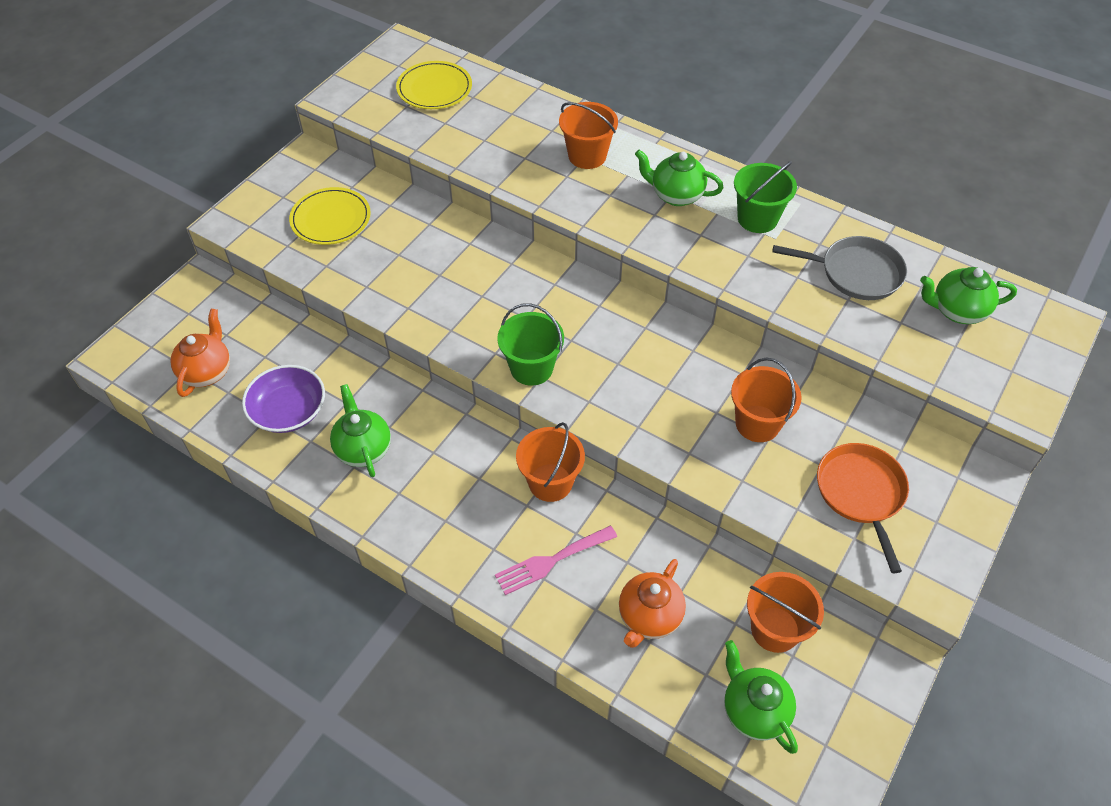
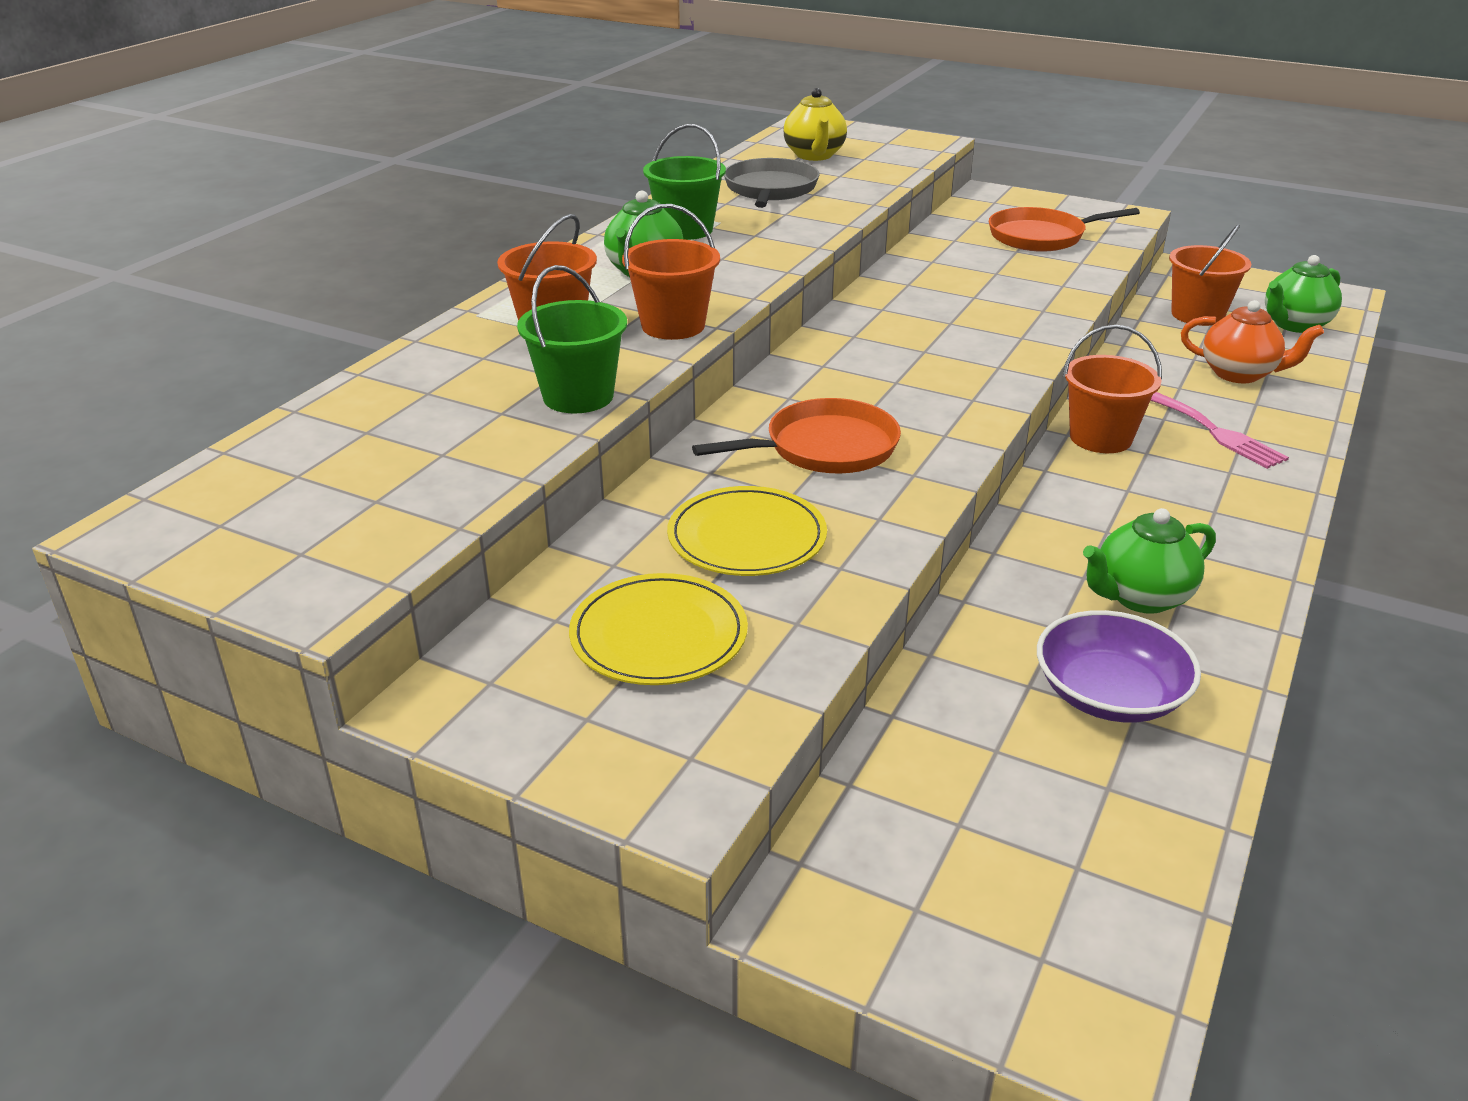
camera: 95 degrees left, 20 degrees down
orange teapot [170,309,230,397] -> none
yellow plate [396,61,472,109] -> yellow plate moved to [667,486,827,576]
green bucket [497,303,564,386] -> green bucket moved to [517,265,627,413]
orange bucket [731,358,802,442] -> orange bucket moved to [622,204,720,340]
green teapot [920,267,1017,324] -> yellow teapot [784,88,847,161]
none -> orange pan [692,398,901,473]

